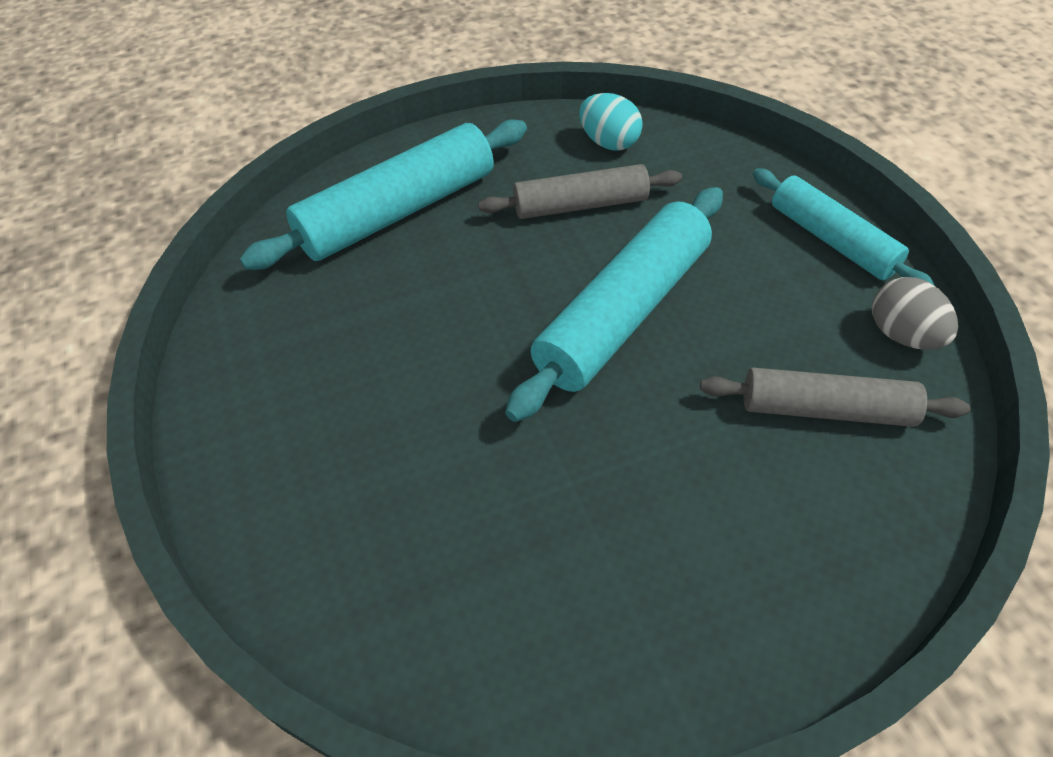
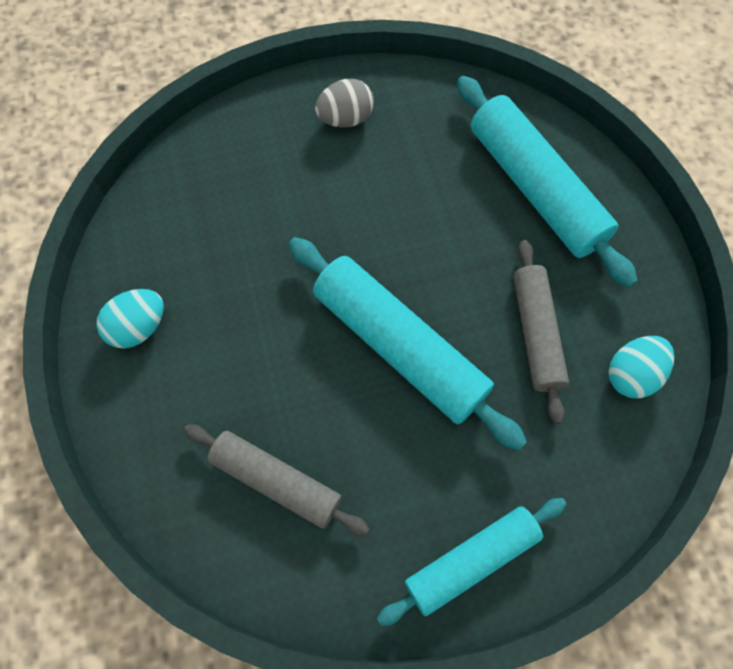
camera: 95 degrees right, 15 degrees up
grey rolling pin [700,368,971,427] -> grey rolling pin turned 75 degrees counterclockwise [184,424,369,536]
grey egg [872,277,958,350] -> grey egg moved to [315,79,374,128]
none -> turquoise egg [96,289,164,348]

